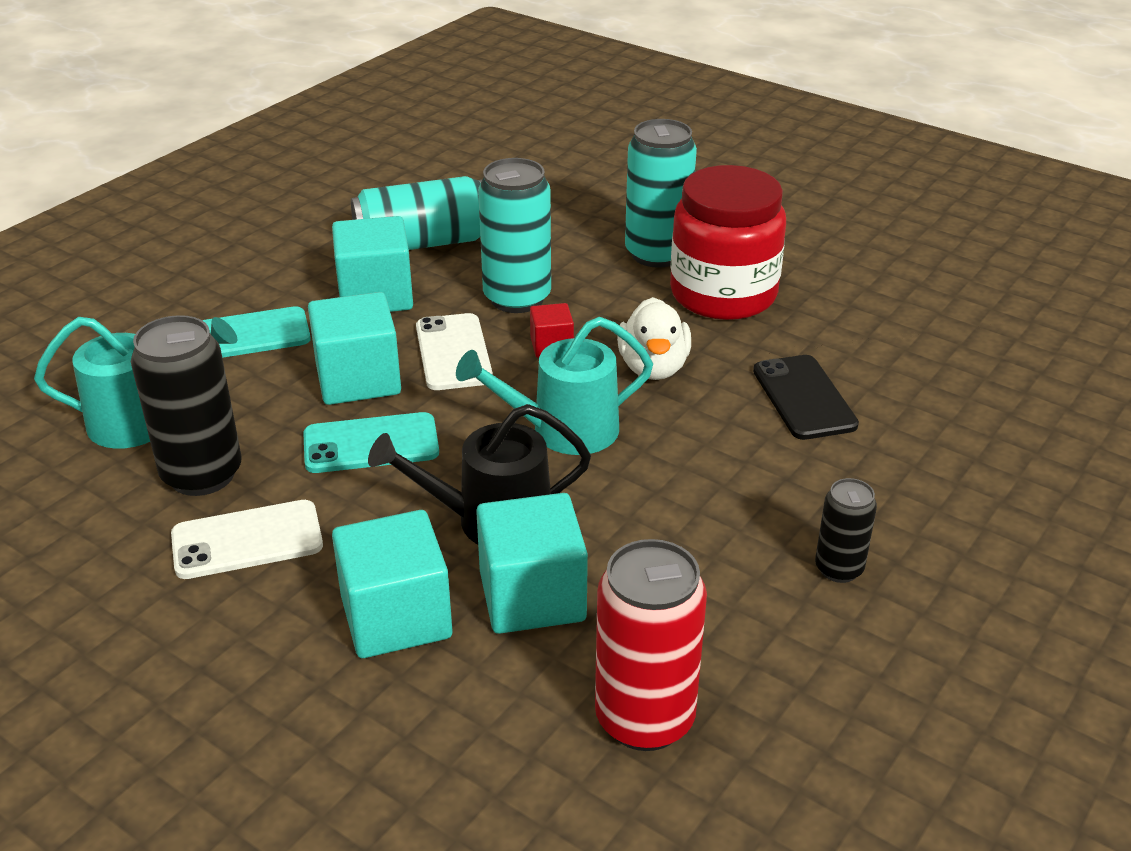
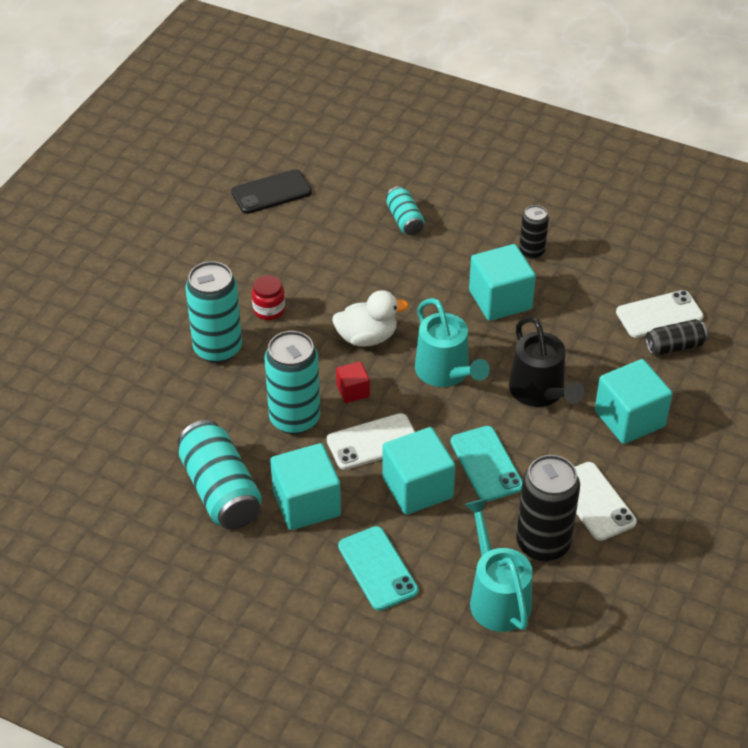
camera: 100 degrees left, 10 degrees up
turquoise cube [476,493,588,634] -> turquoise cube moved to [469,244,536,321]
red can [595,539,707,751] -> white phone [616,290,704,338]
red jar [670,165,786,320] -> red jar [252,275,285,320], size x0.42
black phone [753,355,859,440] -> black phone moved to [231,169,312,214]
none -> turquoise can [386,186,425,236]
none -> black can [646,319,708,355]

